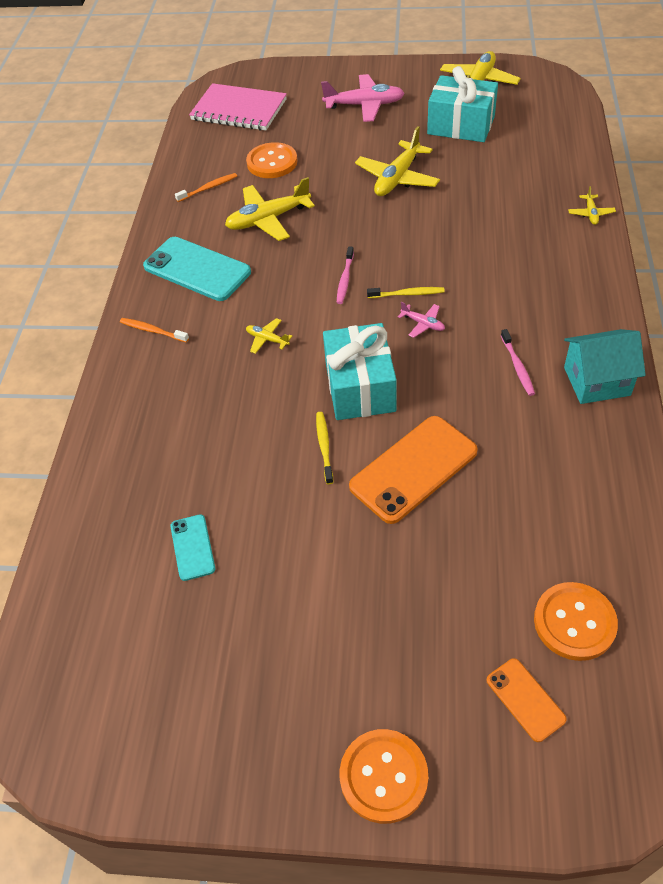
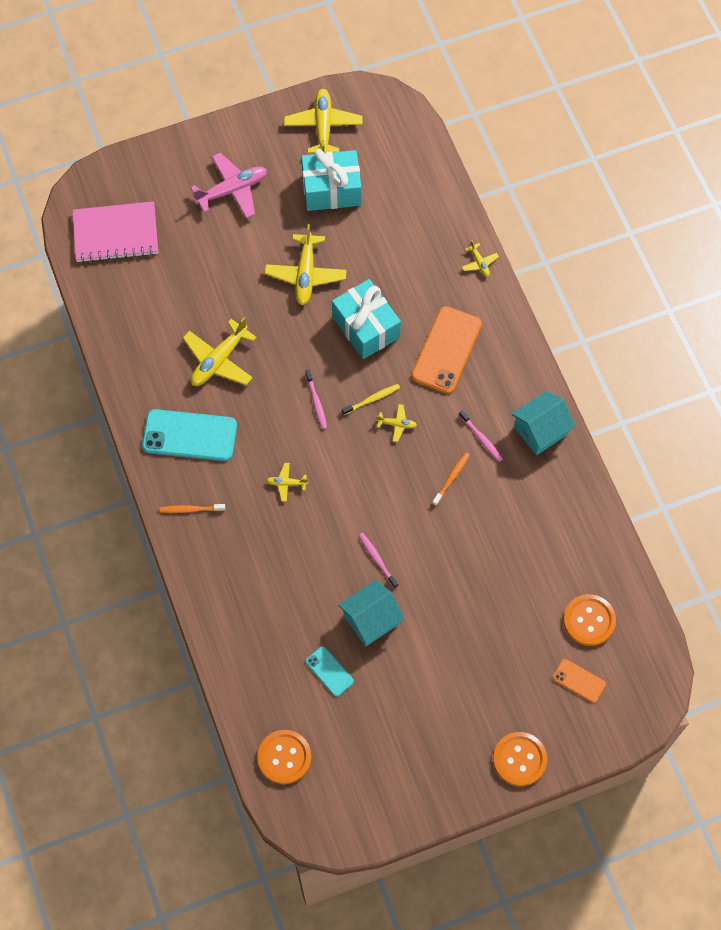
camera: 30 degrees left, 15 degrees up
orange toothbrush [175,173,237,202] -> orange toothbrush moved to [432,452,470,506]
orange button [246,142,297,178] -> orange button moved to [257,730,311,784]
yellow toothbrush [316,412,333,484] -> pink toothbrush [359,533,398,589]
turquoise gift [323,323,397,420] -> turquoise gift moved to [332,279,401,359]
orange phone [349,416,478,524] -> orange phone moved to [412,306,482,394]
pink plane [398,302,445,338] -> yellow plane [376,404,417,442]
none -> turquoise house [338,580,405,646]

